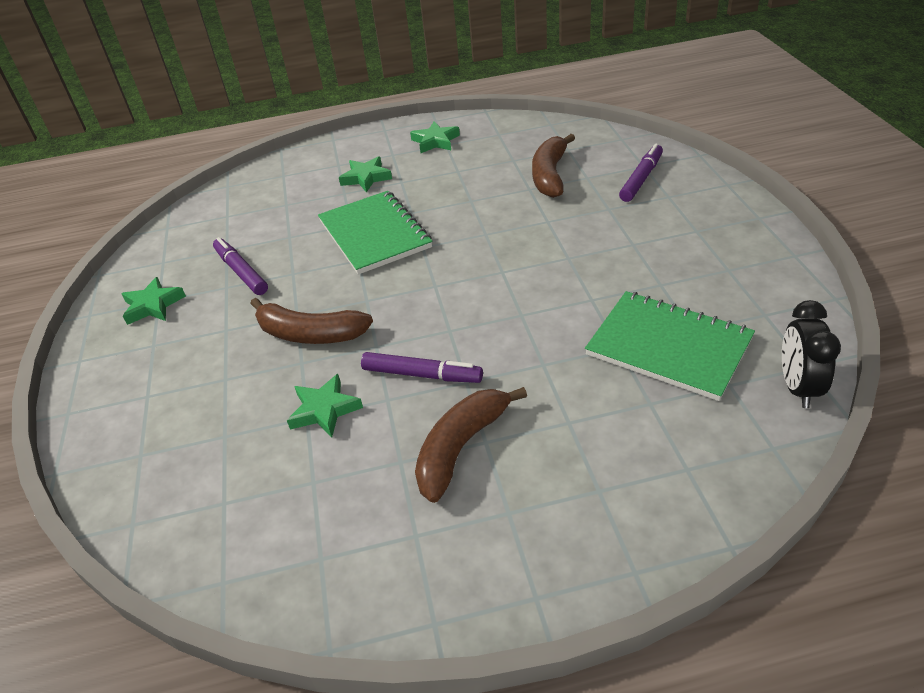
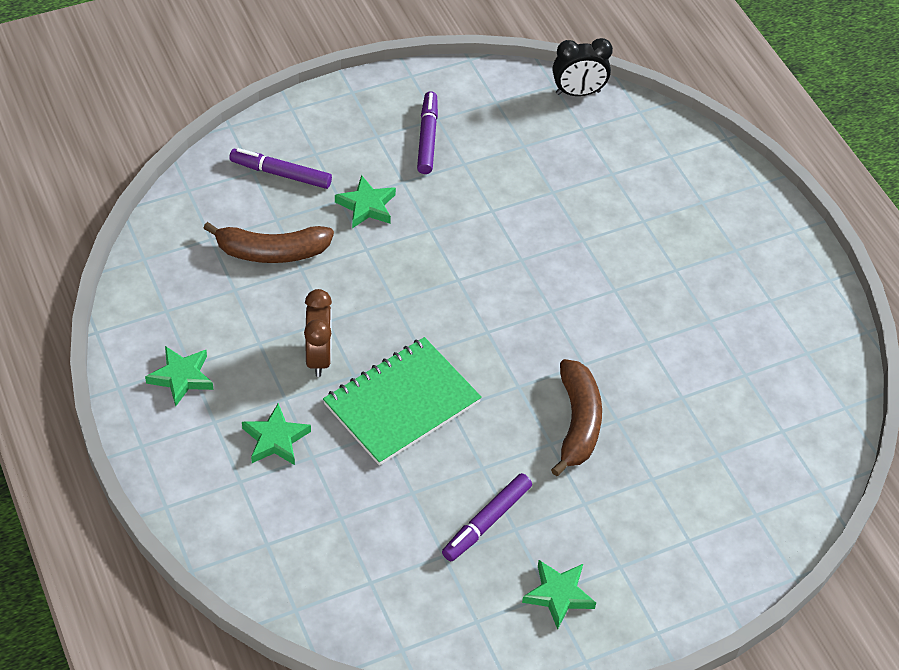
camera: 110 degrees left, 10 degrees up
green star [287,374,363,438] -> green star moved to [335,175,396,228]
purple marker [361,352,483,383] -> purple marker moved to [417,91,438,174]
brown banana [415,387,527,503] -> none
green notebook [585,291,755,401] -> none
none -> brown clock [304,289,332,377]

